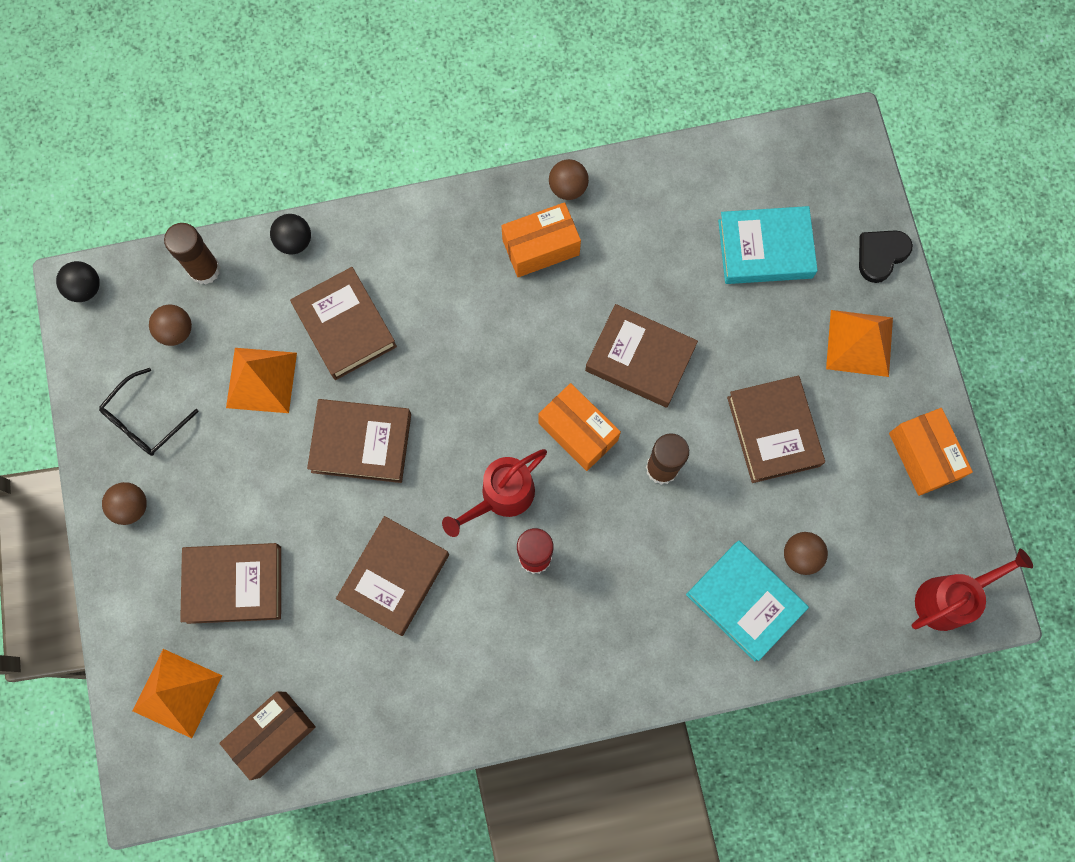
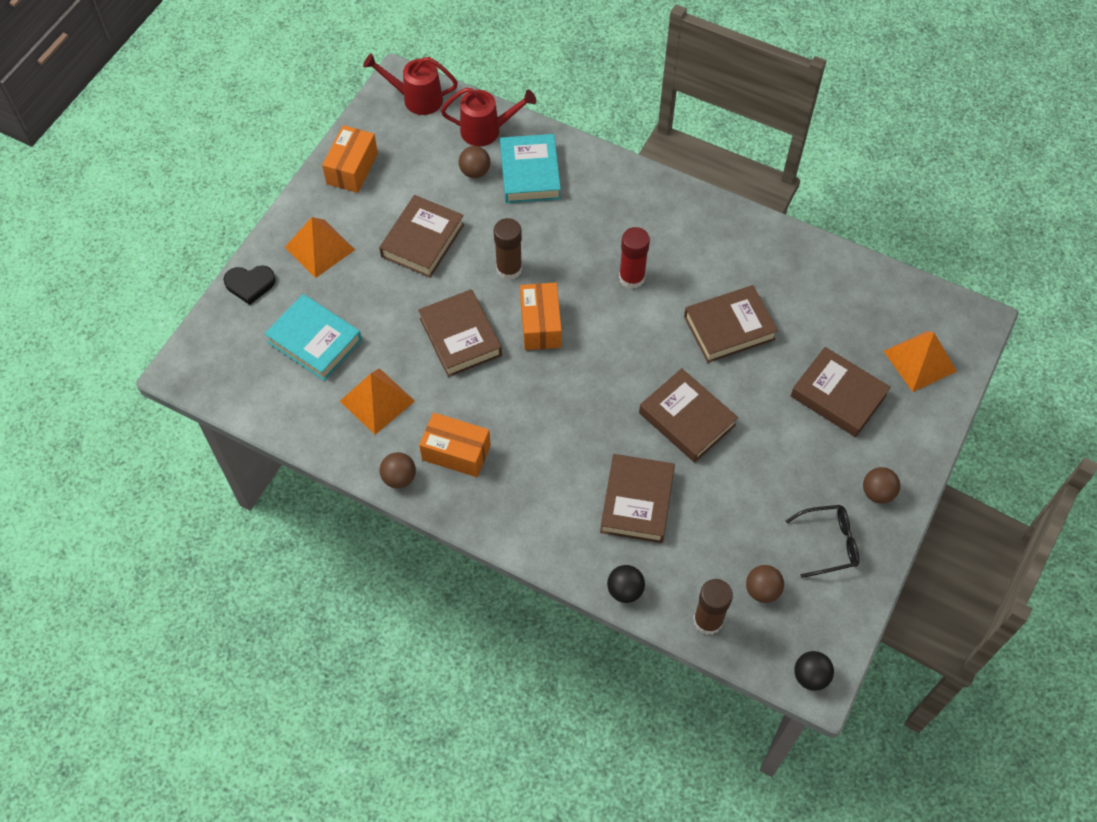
camera: 140 degrees left, 15 degrees down
brown box [219,691,316,780] -> none
orange pyramid [226,348,297,413] -> orange pyramid moved to [340,368,415,435]
red watering can [442,449,547,537] -> red watering can moved to [441,88,536,146]

